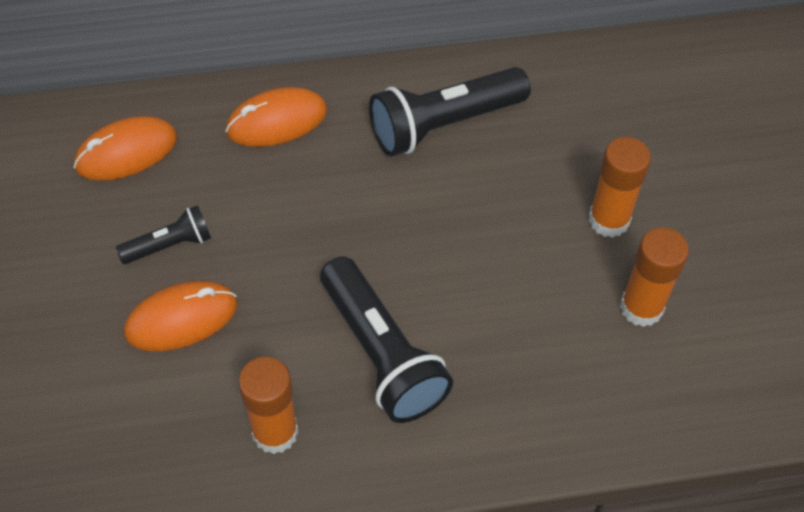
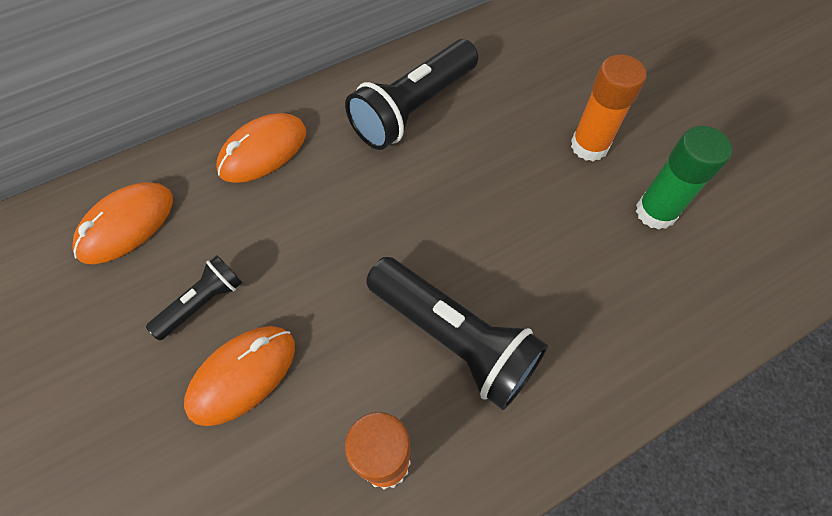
camera: 20 degrees left, 5 degrees up
orange glue stick [620,227,689,327] -> green glue stick [636,126,732,230]

